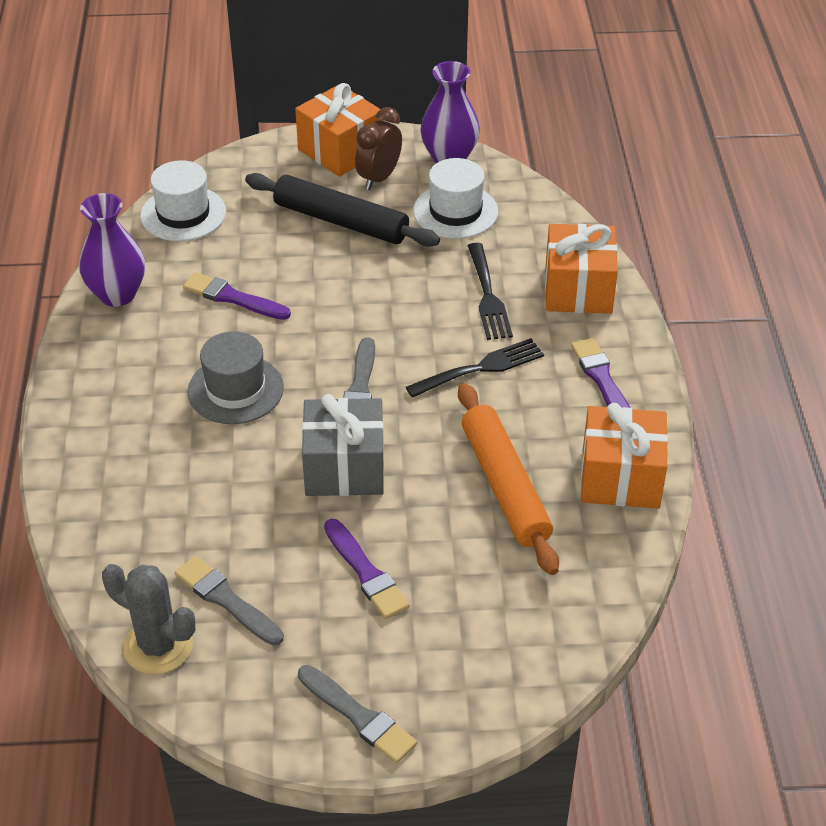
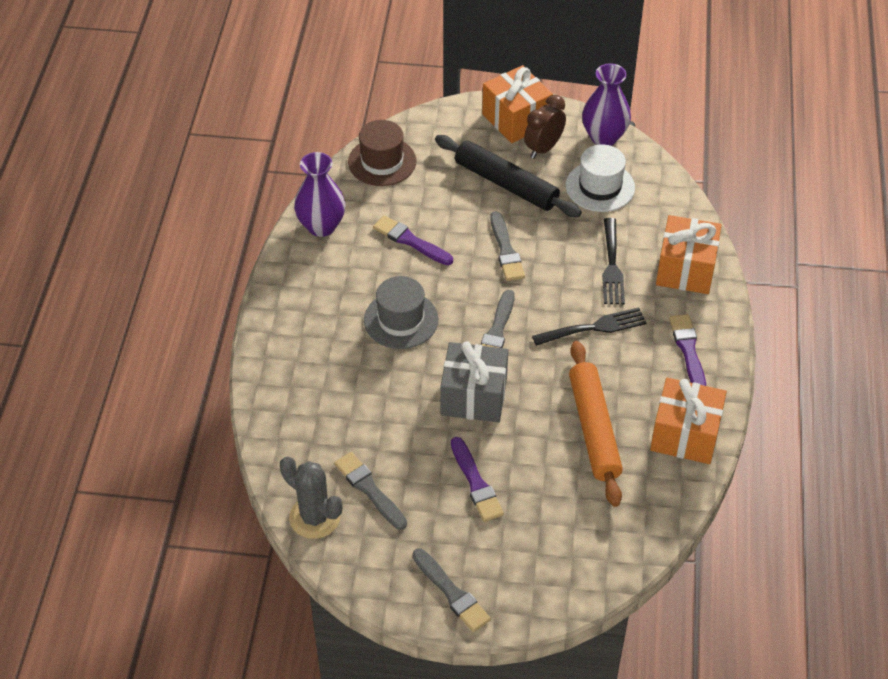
camera: 10 degrees right, 5 degrees up
white hat [140,160,226,241] -> brown hat [348,120,417,186]
none -> grey brush [490,211,525,281]

